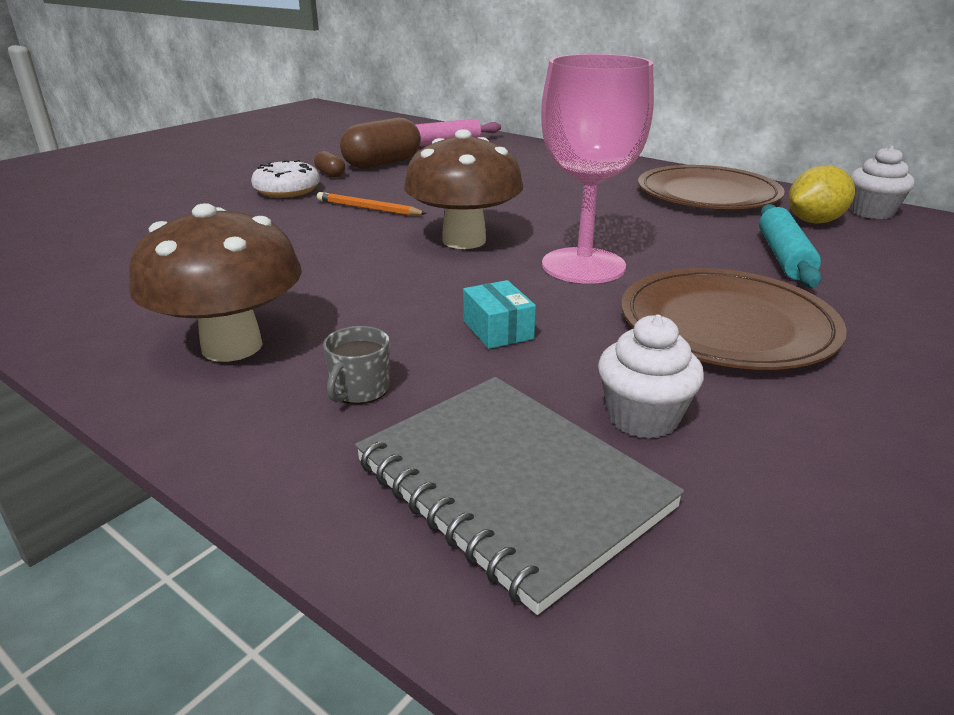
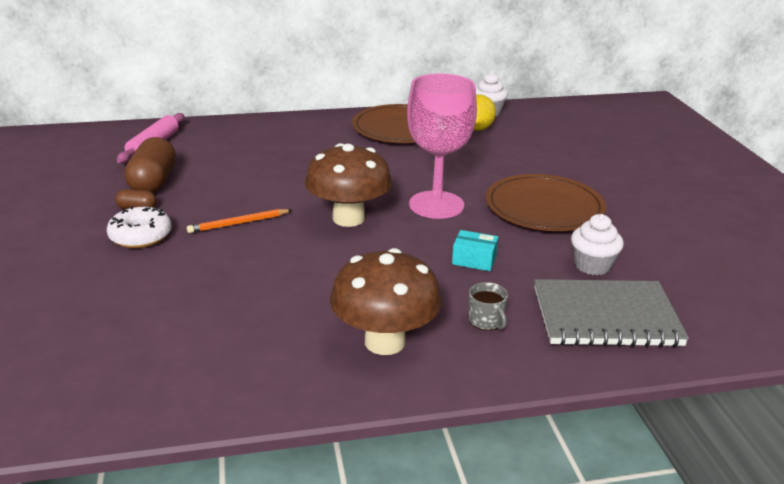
camera: 50 degrees left, 0 degrees up
turquoise rolling pin [759,204,822,288] -> none

